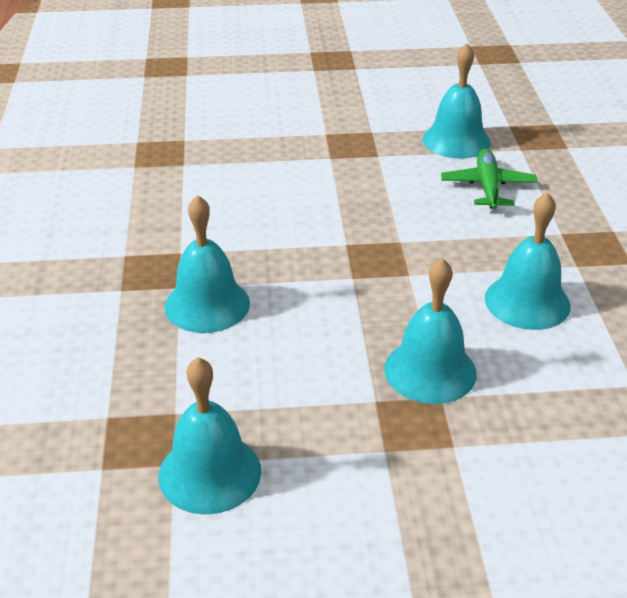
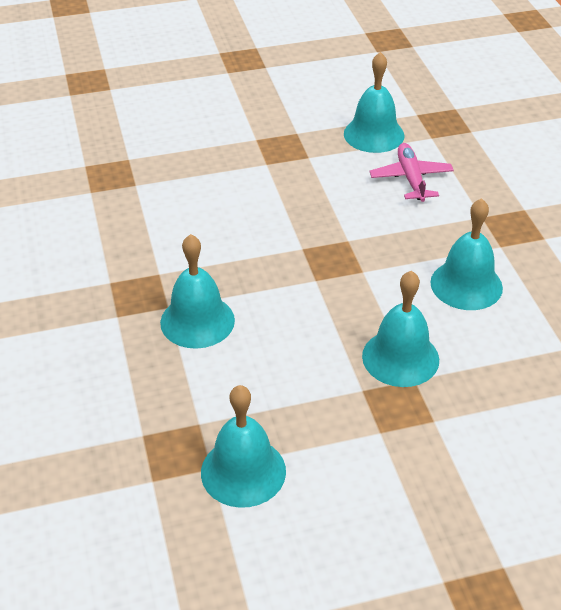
camera: 10 degrees left, 5 degrees up
green plane [441,149,538,210] -> pink plane [370,143,454,202]

